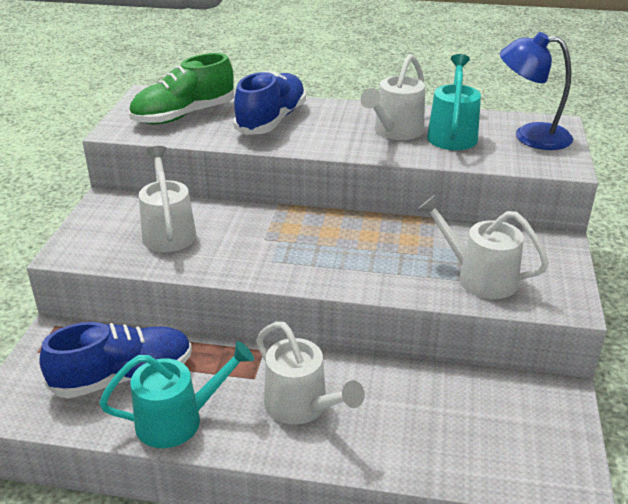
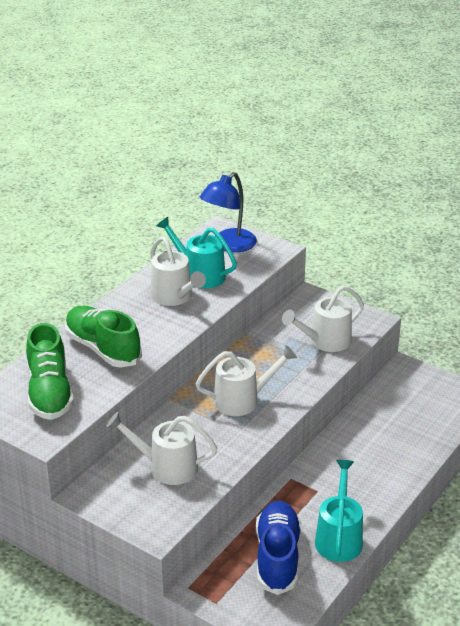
camera: 65 degrees left, 0 degrees up
blue shoe [233,70,306,135] -> green shoe [65,306,142,367]
white watering can [256,322,365,425] -> white watering can moved to [196,345,297,416]

